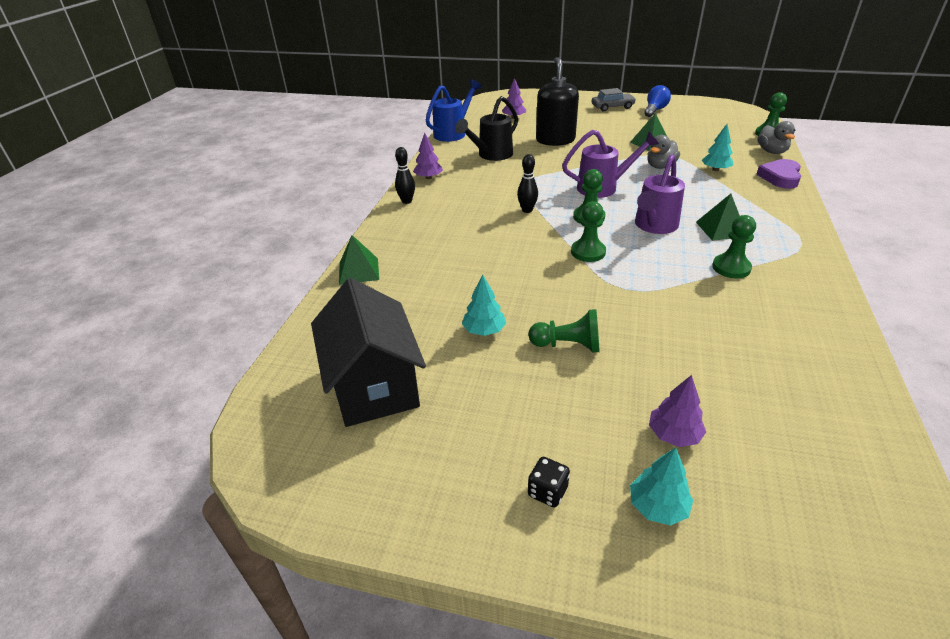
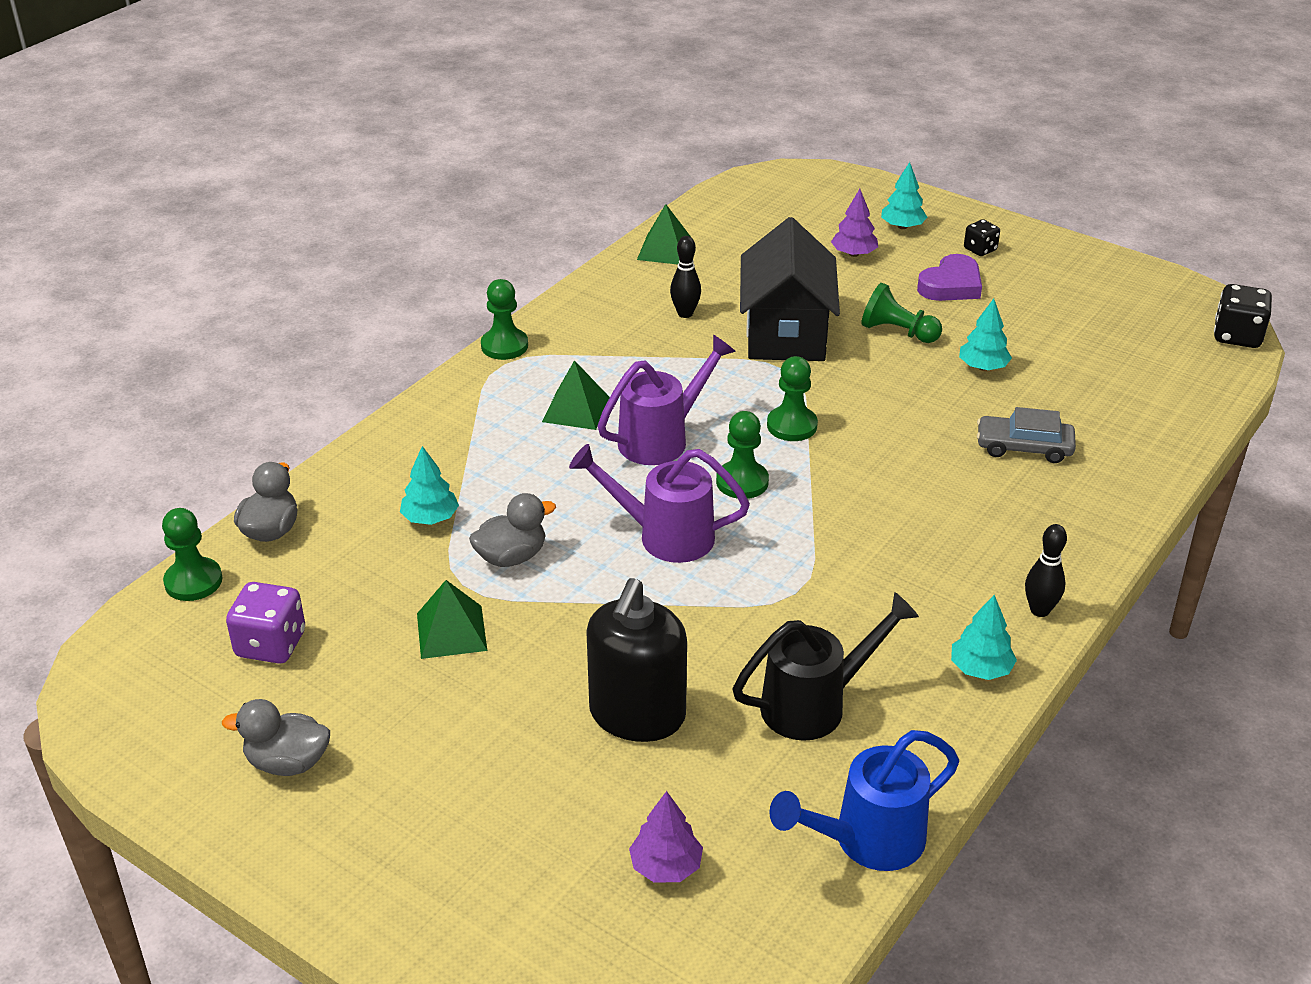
camera: 160 degrees left, 0 degrees up
black house [311,278,426,427] -> black house moved to [740,217,840,361]
green pyramid [339,235,379,285] -> green pyramid moved to [637,204,692,264]
purple tree [413,133,443,179] -> turquoise tree [951,595,1017,680]
black bowling pin [517,154,538,213] -> black bowling pin moved to [670,236,701,318]
grey car [592,88,636,111] -> grey car moved to [977,407,1076,463]
blue light bulb [644,85,671,117] -> grey duck [222,699,330,776]
green pawn [712,215,756,278] -> green pawn moved to [481,279,528,360]
purple heart [756,159,801,189] -> purple heart moved to [917,254,982,301]
none -> purple dice [226,582,305,664]
none -> black dice [1214,284,1272,348]

